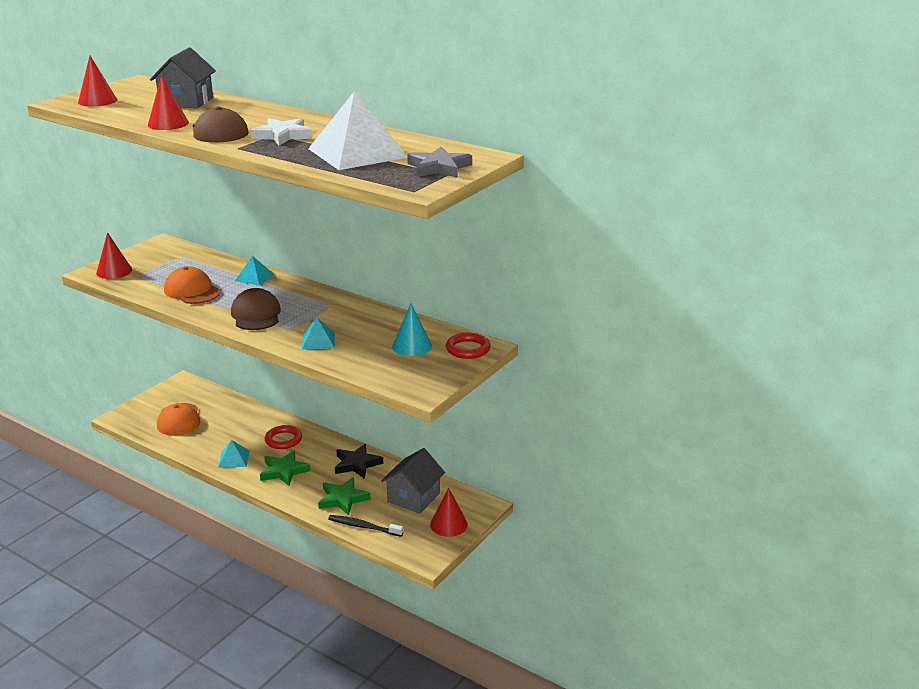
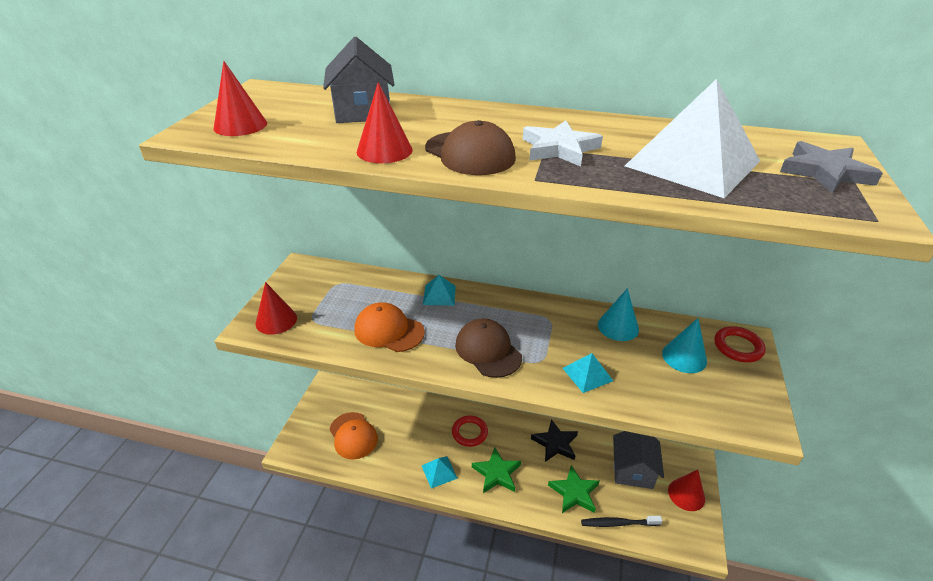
camera: 20 degrees left, 10 degrees up
none -> turquoise cone [598,288,639,341]

